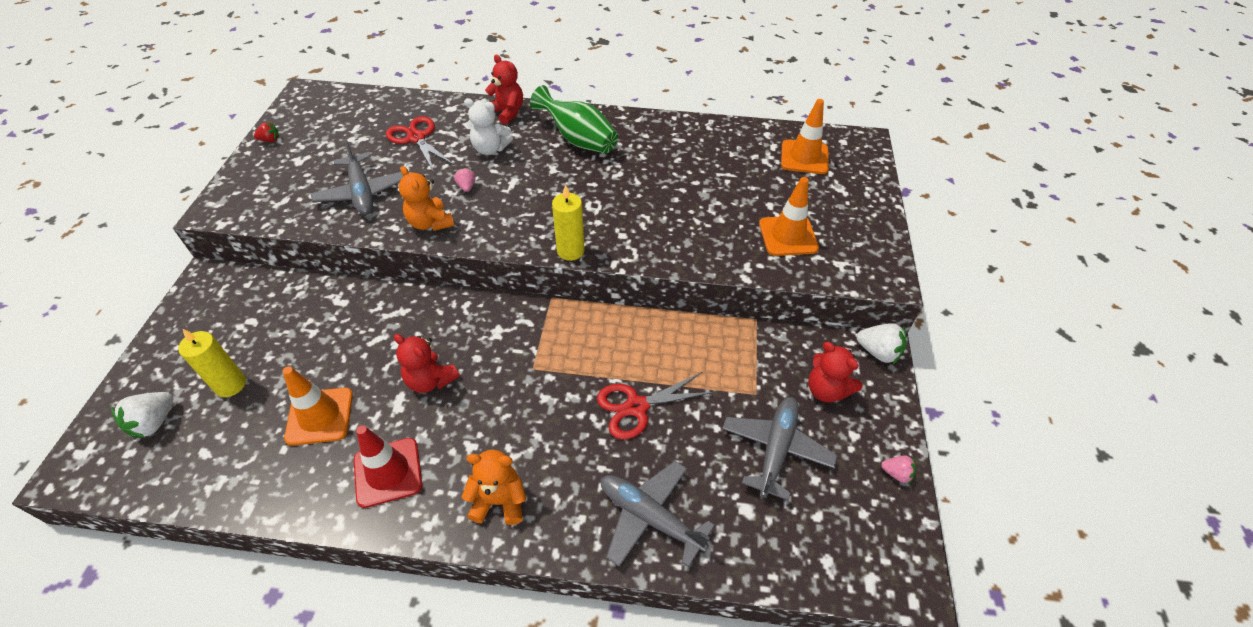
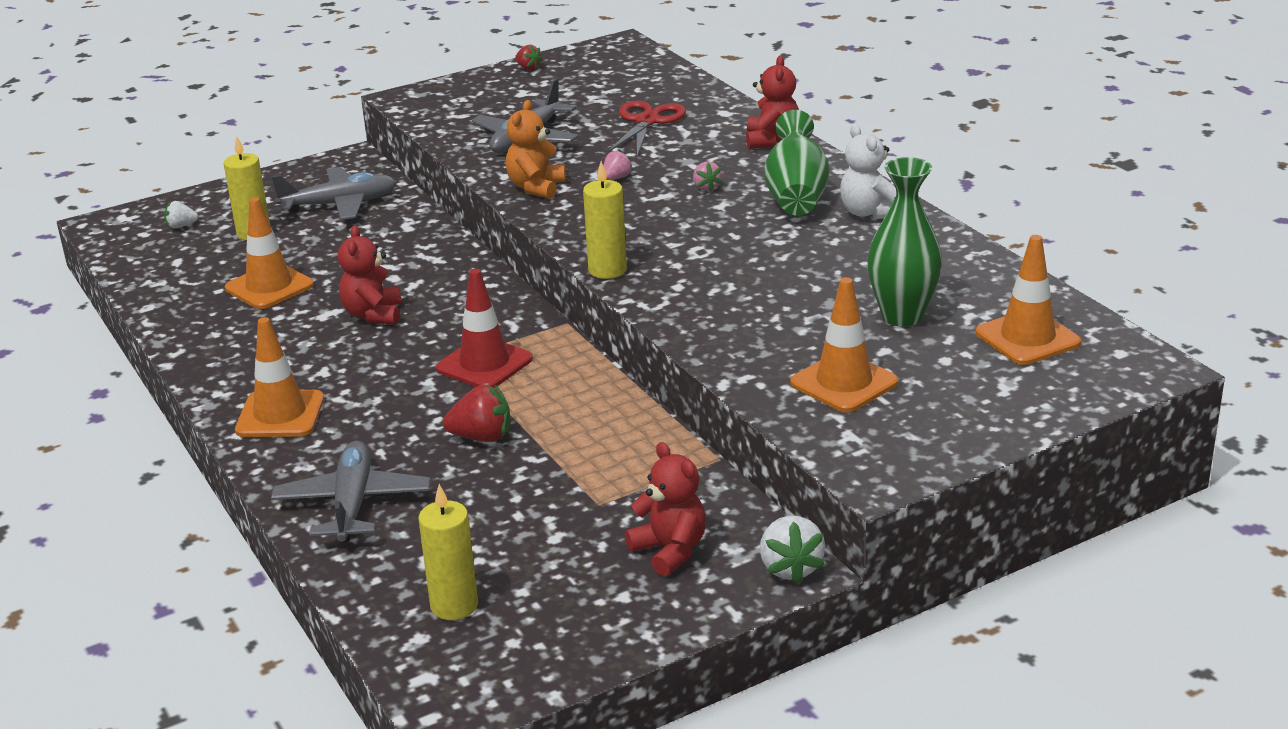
camera: 55 degrees right, 20 degrees down
white strawberry [111,392,173,438] -> white strawberry [164,201,198,228], size x0.60
red traffic cone [354,425,422,508] -> red traffic cone moved to [436,269,533,388]
orange teddy bear [462,450,526,525] -> orange traffic cone [235,317,324,437]
white teddy bear [464,98,513,155] -> white teddy bear moved to [840,124,896,219]
red scissors [597,372,714,440] -> red strawberry [443,385,511,442]
grey plane [722,397,837,501] -> grey plane moved to [272,167,397,220]
red teddy bear [808,342,862,402] -> red teddy bear turned 135 degrees clockwise [625,442,706,576]
pink strawberry [881,455,916,484] -> pink strawberry moved to [693,161,722,192]
none -> yellow candle [418,484,478,620]
none -> green vase [867,157,942,327]

